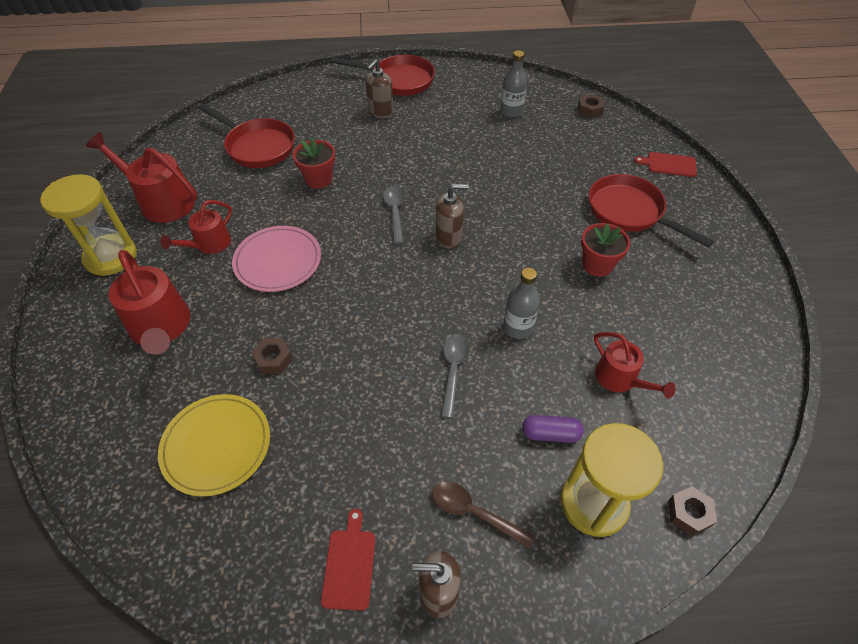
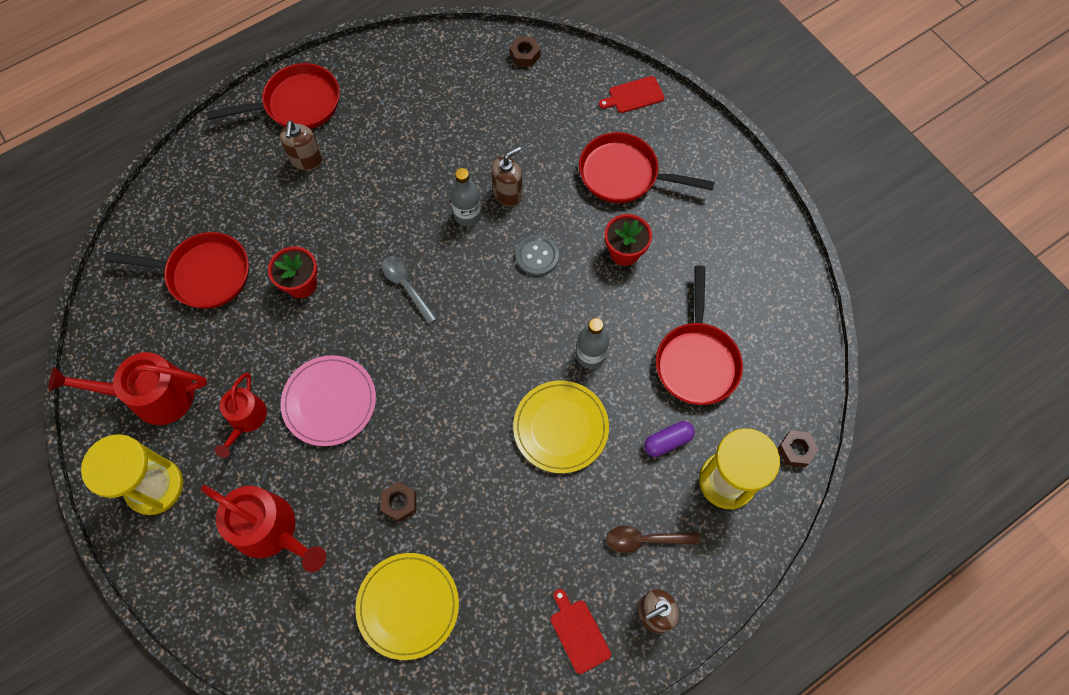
camera: 30 degrees left, 15 degrees up
brown soap dispenser [436,184,469,248] -> brown soap dispenser moved to [491,146,522,207]
grey spoon [441,334,470,418] -> yellow plate [513,380,609,473]
grey bottle [500,50,527,118] -> grey bottle moved to [450,168,482,226]
red watering can [594,332,676,399] -> red pan [656,266,743,405]
none -> grey button [516,235,559,276]

